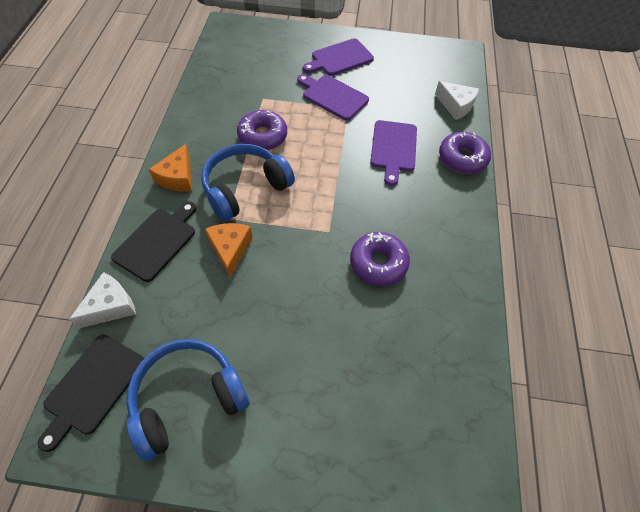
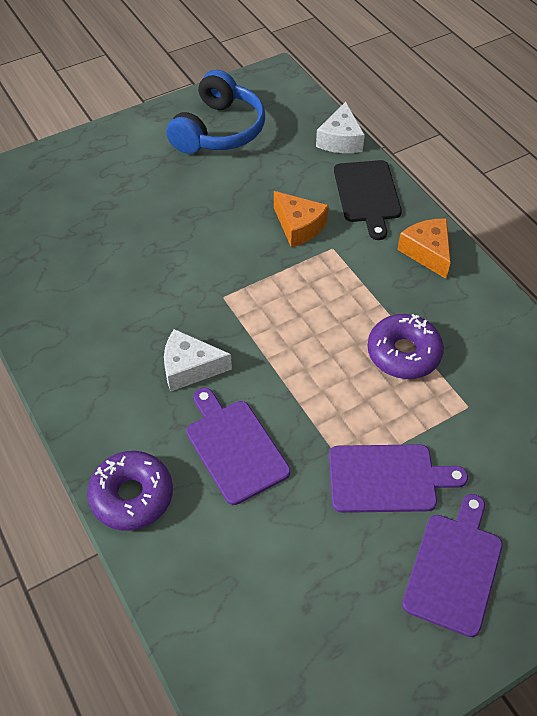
camera: 145 degrees right, 5 degrees down
black cutting board [38,335,144,452] -> none
blue headphones [201,144,295,222] -> none
purple donut [350,232,410,286] -> none
white cheese [435,81,479,120] -> white cheese moved to [164,329,232,392]

